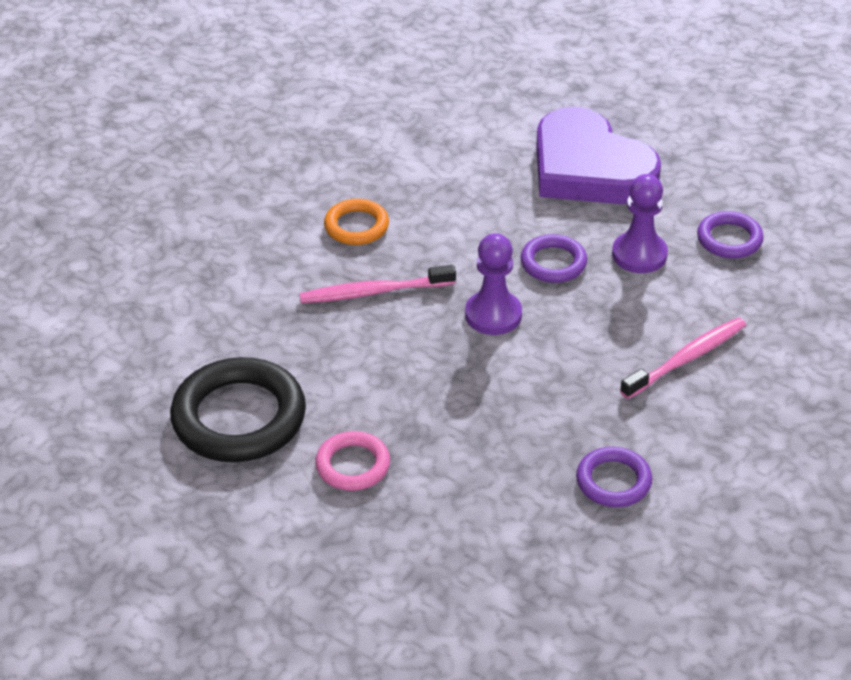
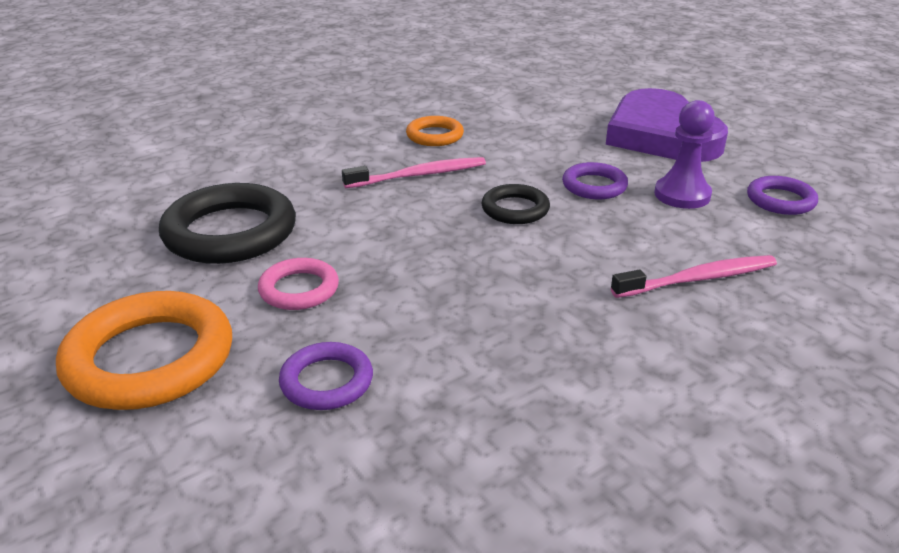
camera: 20 degrees right, 10 degrees down
pink toothbrush [299,265,456,303] -> pink toothbrush turned 150 degrees clockwise [342,157,486,188]
purple pawn [465,233,522,335] -> black ring [481,184,550,224]
purple ring [576,447,652,507] -> purple ring moved to [279,342,373,410]
none -> orange ring [56,291,232,410]

